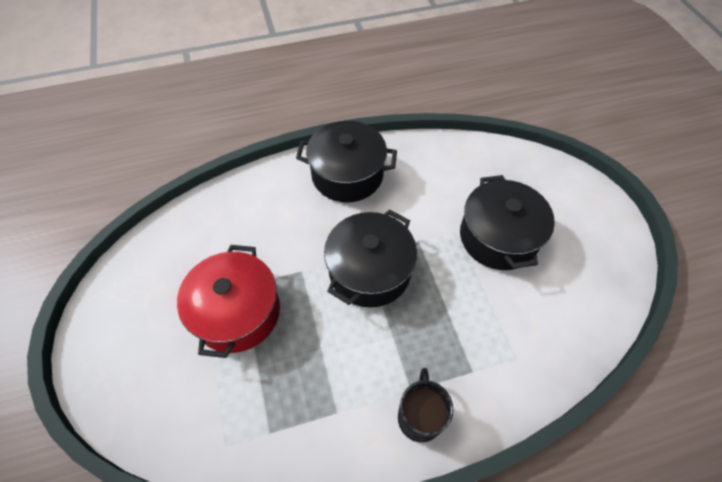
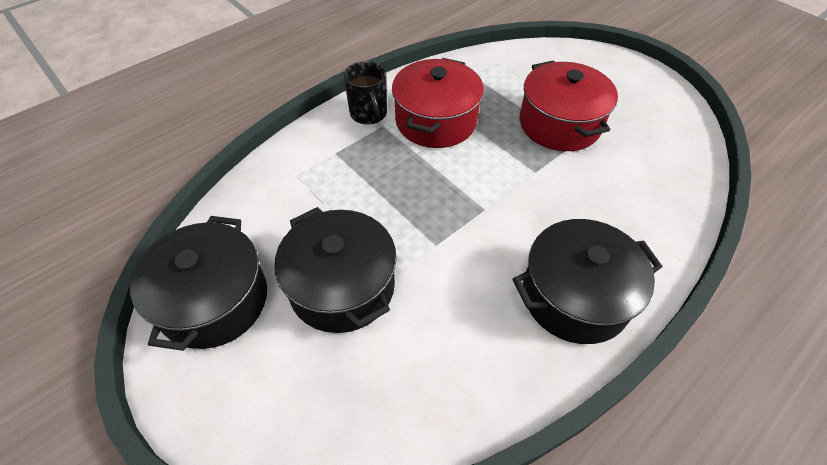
camera: 155 degrees right, 5 degrees down
black pot [324,209,417,308] -> black pot moved to [130,216,267,351]
none -> red pot [392,58,484,148]

